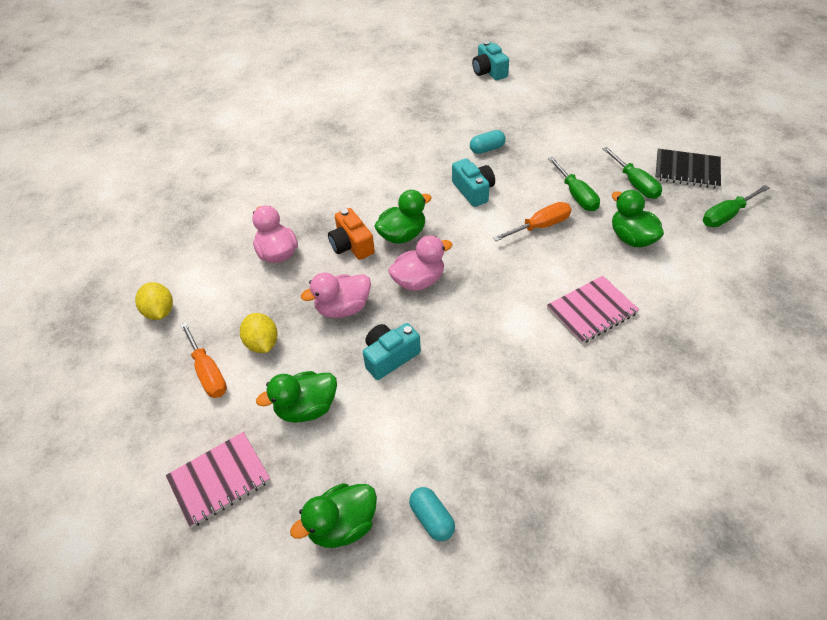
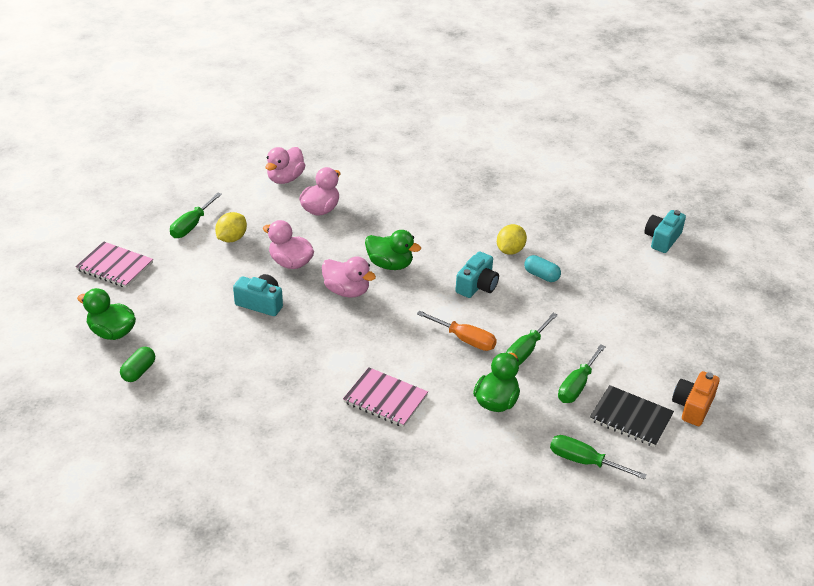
camera: 55 degrees right, 10 degrees down
yellow lemon [135,282,173,320] -> yellow lemon moved to [497,224,527,255]
orange screwdriver [180,322,227,398] -> green screwdriver [170,192,222,238]
green duck [256,371,337,423] -> none
orange camera [328,208,375,260] -> orange camera moved to [672,371,720,426]
turquoise capsule [409,487,455,541] -> green capsule [120,347,155,382]
black notebook [655,149,721,189] -> black notebook turned 45 degrees counterclockwise [590,385,674,447]
none -> pink duck [265,147,305,184]

